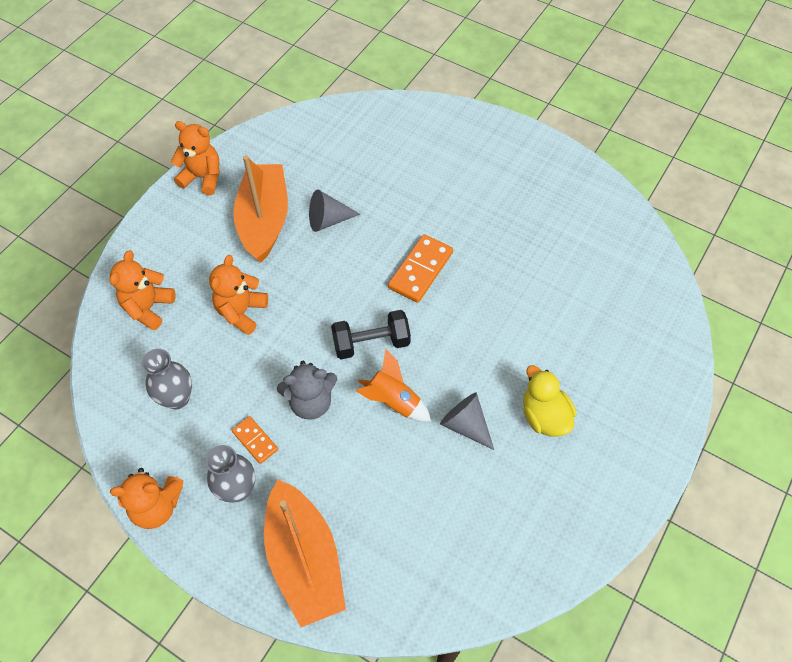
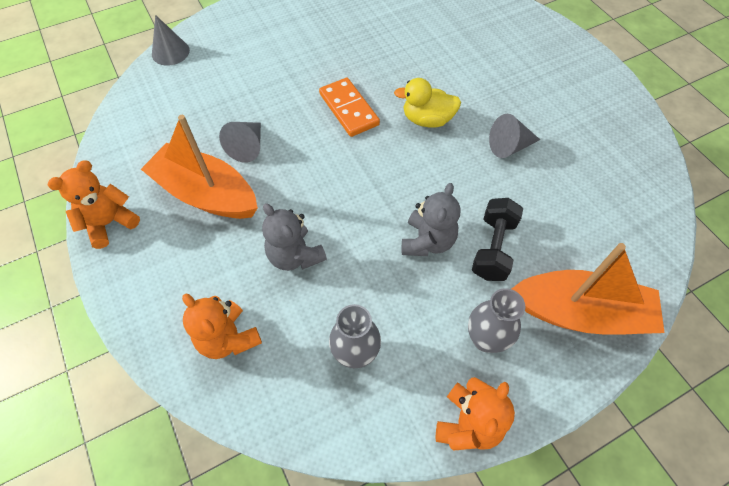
camera: 60 degrees left, 0 degrees up
orange teddy bear [209,255,268,335] -> grey teddy bear [262,203,327,271]
orange domino [232,416,278,464] -> none
black dumbbell [331,310,411,359] -> black dumbbell moved to [472,198,523,281]
orange rocket [356,349,431,422] -> none
yellow duck [523,365,576,437] -> yellow duck moved to [394,78,461,128]
none -> grey cone [152,15,190,66]

